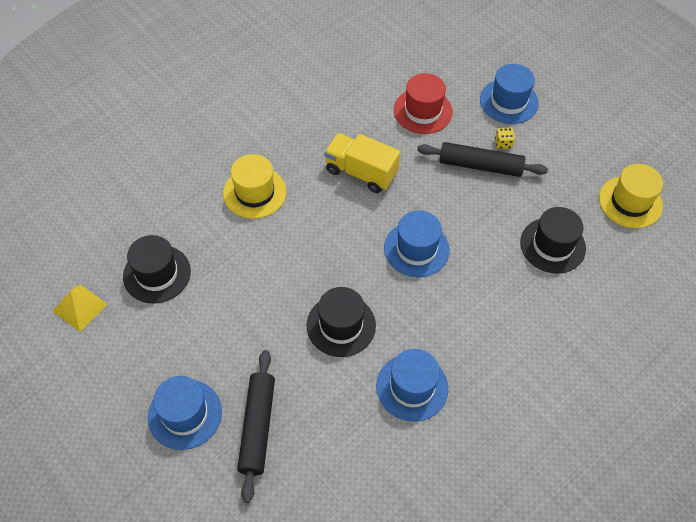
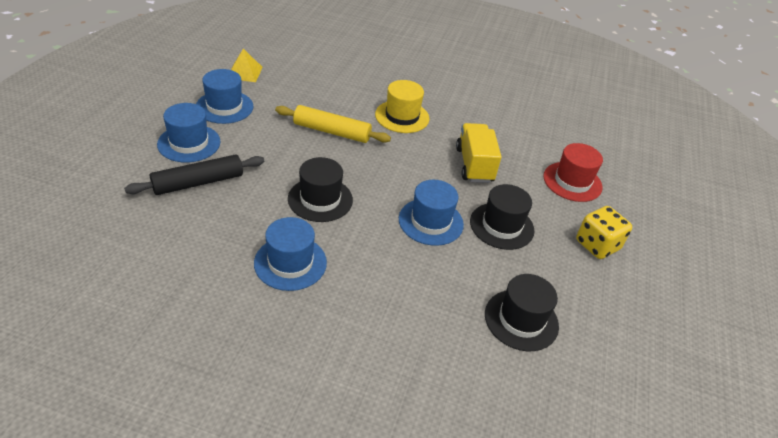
camera: 55 degrees right, 15 degrees down
black hat [123,235,191,303] -> black hat moved to [470,184,534,250]
black rolling pin [417,142,548,177] -> none
blue hat [480,64,539,124] -> blue hat moved to [196,69,253,124]
yellow dice [495,128,515,149] -> yellow dice [576,206,632,259], size x2.07
yellow hat [599,164,663,228] -> none
none -> yellow rolling pin [275,105,391,143]

